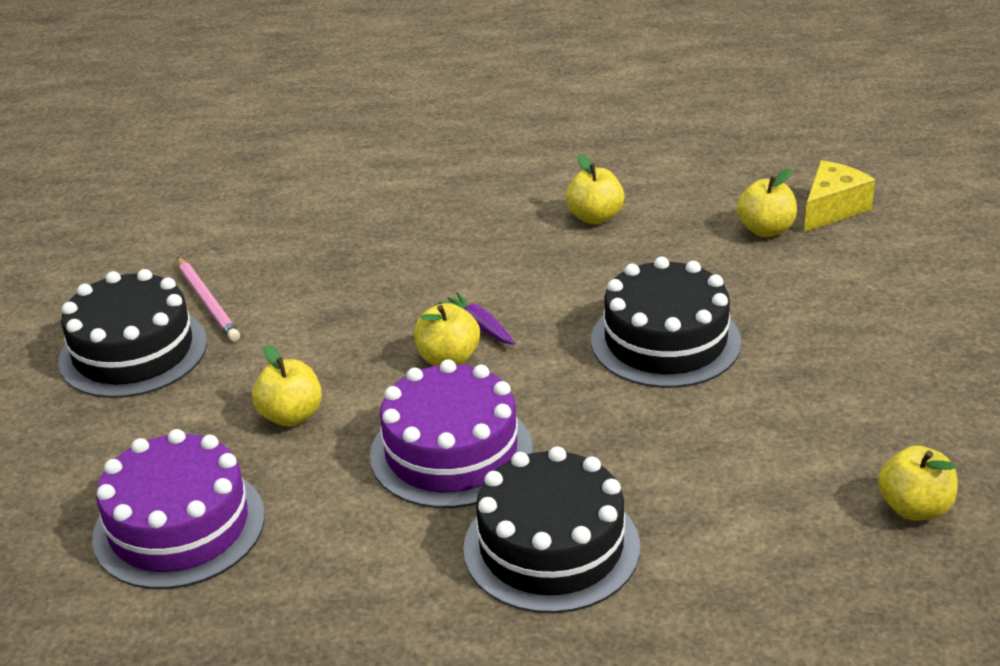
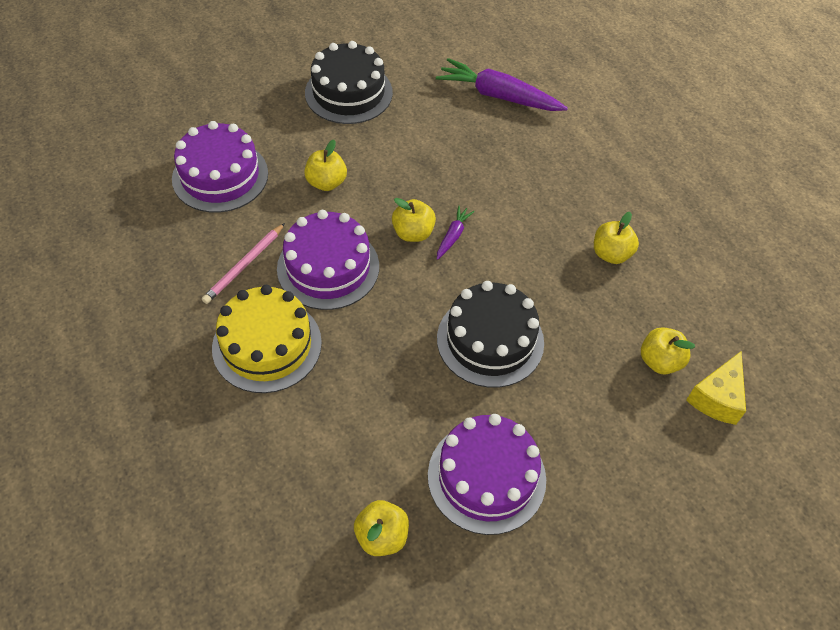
camera: 60 degrees right, 20 degrees up
pink pencil [177,257,240,341] -> pink pencil moved to [202,223,285,304]
black cake [463,446,640,613] -> yellow cake [212,285,322,393]
yellow cheese [804,160,875,232] -> yellow cheese turned 105 degrees clockwise [686,351,746,425]
none -> purple cake [428,414,546,535]
none -> purple carrot [436,58,568,111]

